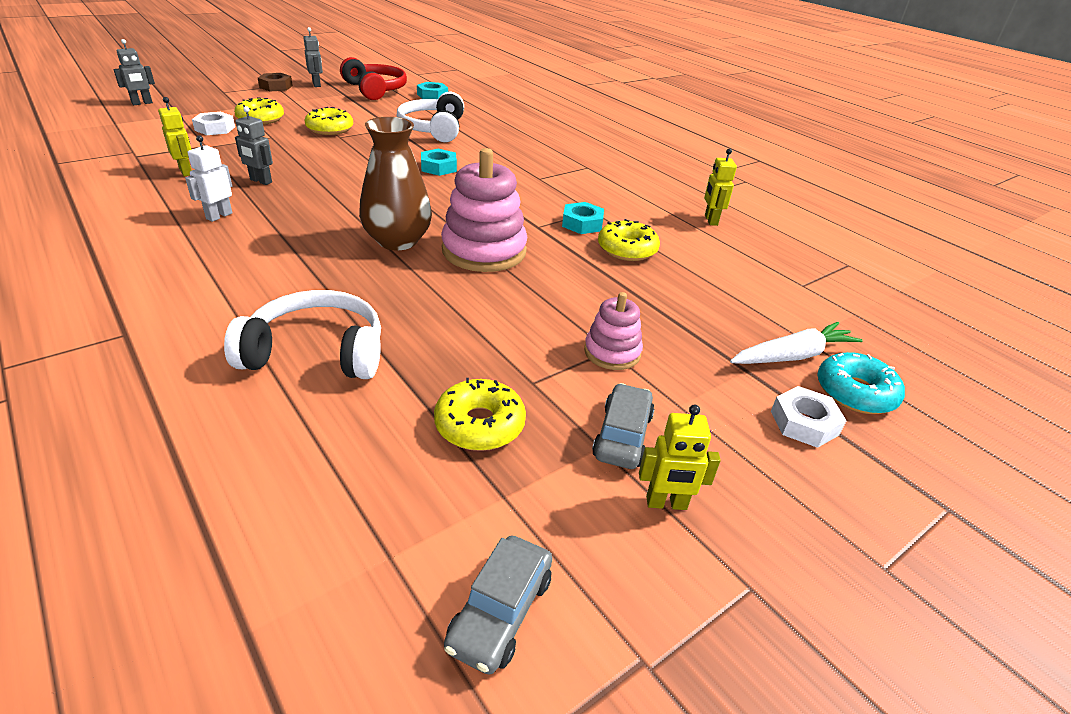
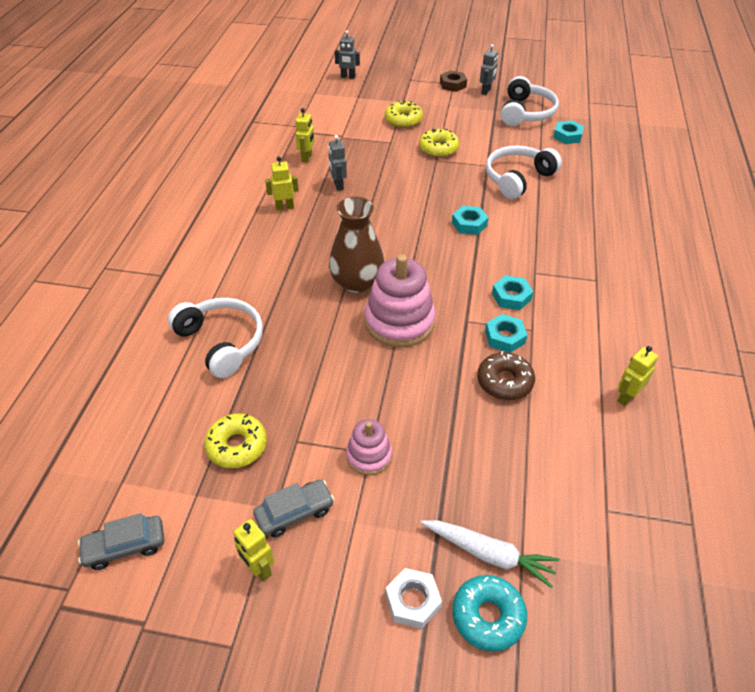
camera: 50 degrees right, 10 degrees up
white robot [185,135,232,222] -> yellow robot [265,156,299,211]
white nut [192,112,235,135] -> none
red headphones [340,57,407,100] -> white headphones [501,76,559,126]
yellow donut [598,219,660,261] -> brown donut [477,351,535,400]
none -> turquoise nut [492,275,534,310]

